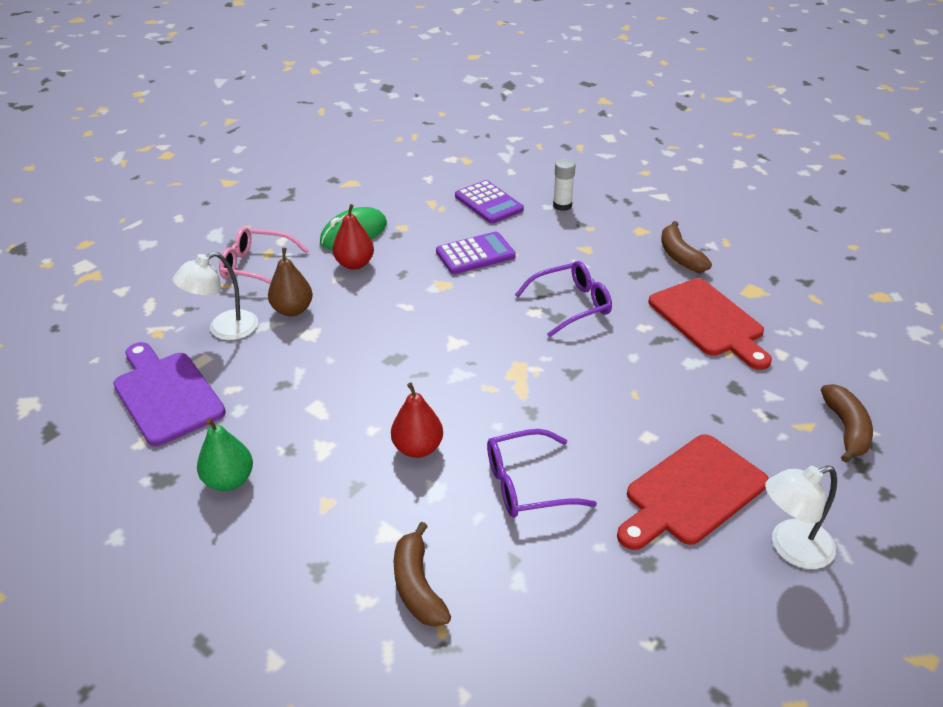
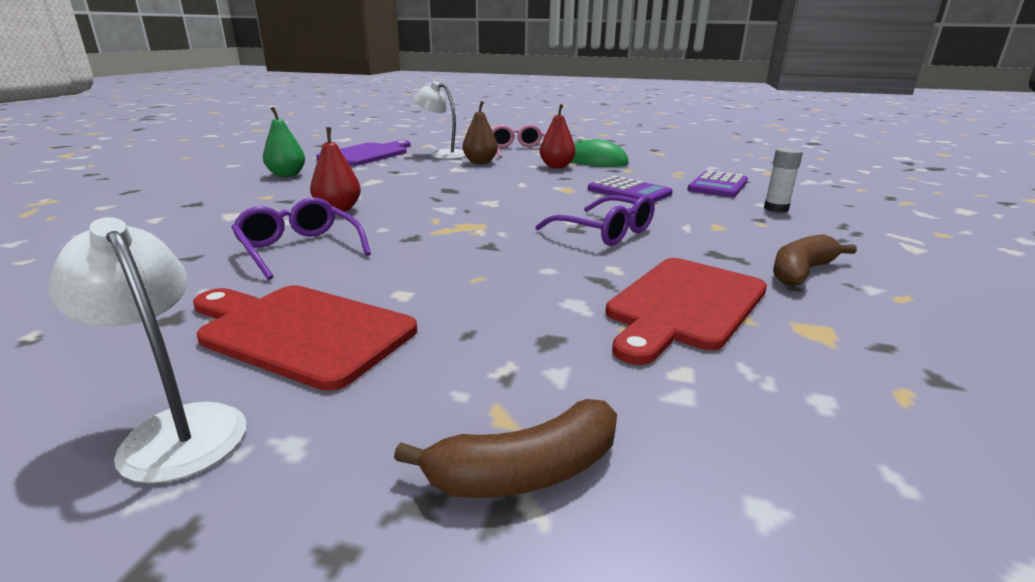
camera: 65 degrees right, 15 degrees down
brown banana [394,522,451,627] -> none

